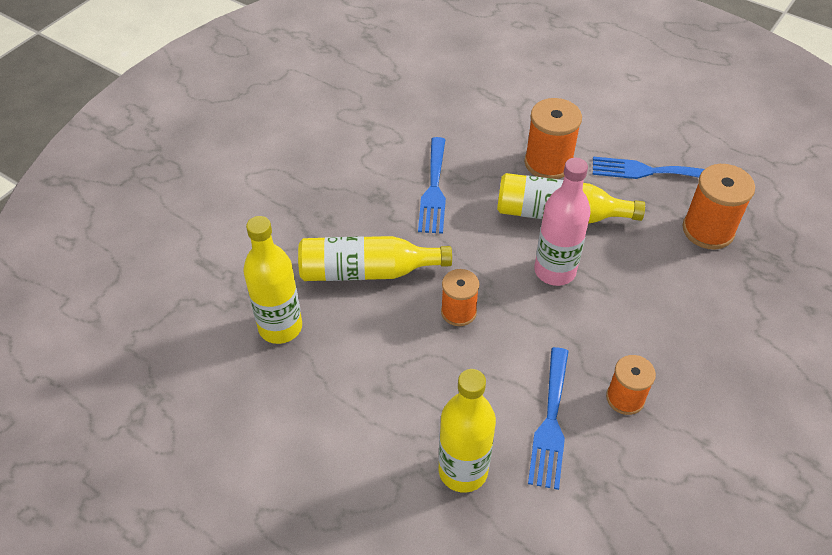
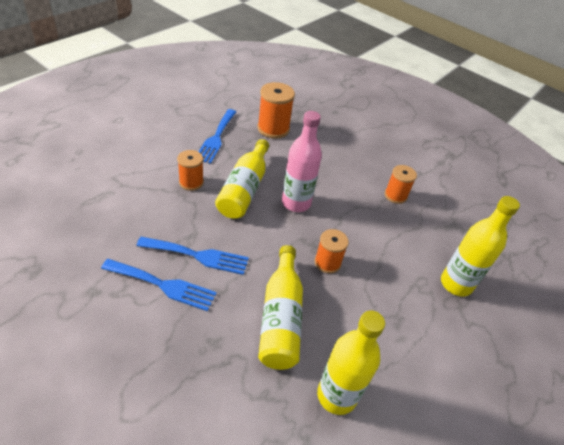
camera: 90 degrees left, 5 degrees down
orange spool [524,98,582,179] -> orange spool [177,150,204,191], size x0.65
blue fork [528,347,569,490] -> blue fork moved to [101,259,217,311]

